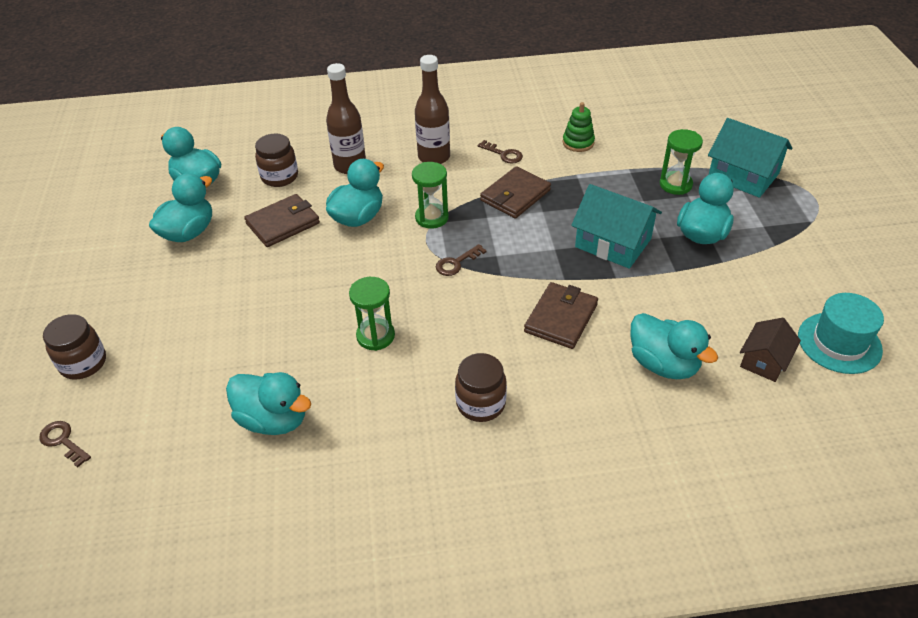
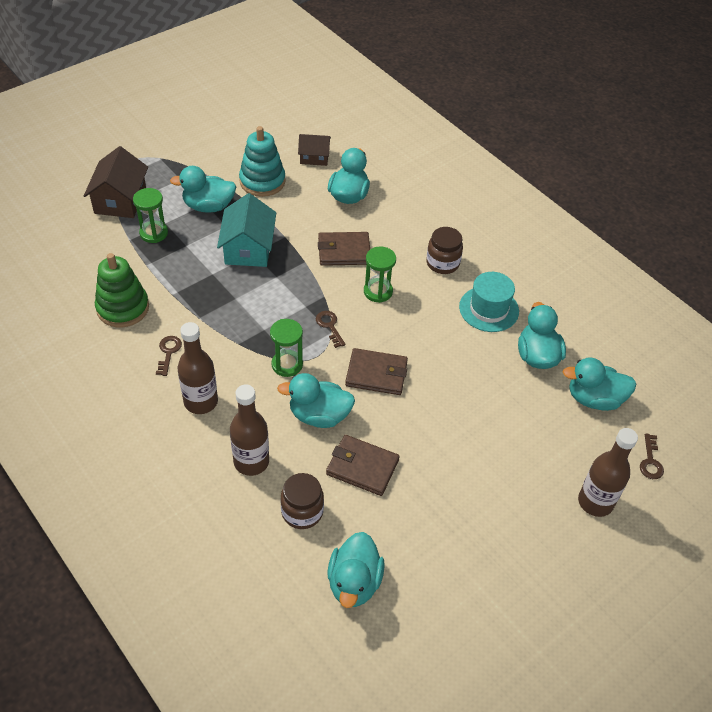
camera: 125 degrees left, 5 degrees up
brown jar [43,314,106,380] -> brown bottle [578,428,638,517]
turquoise duck [149,173,212,242] -> turquoise duck moved to [563,357,636,411]
green hourglass [349,277,395,351] -> green hourglass moved to [364,246,396,303]
brown key [436,244,487,276] -> brown key turned 135 degrees counterclockwise [316,311,346,348]
brown wallet [480,166,551,218] -> brown wallet moved to [345,348,408,395]
green stacking toy [563,102,595,152] -> green stacking toy [95,253,149,327], size x1.66
turquoise house [708,118,792,198] -> brown house [84,146,148,218]
turquoise hat [798,293,884,374] -> turquoise hat moved to [459,272,519,332]
none -> turquoise stacking toy [239,126,286,197]

